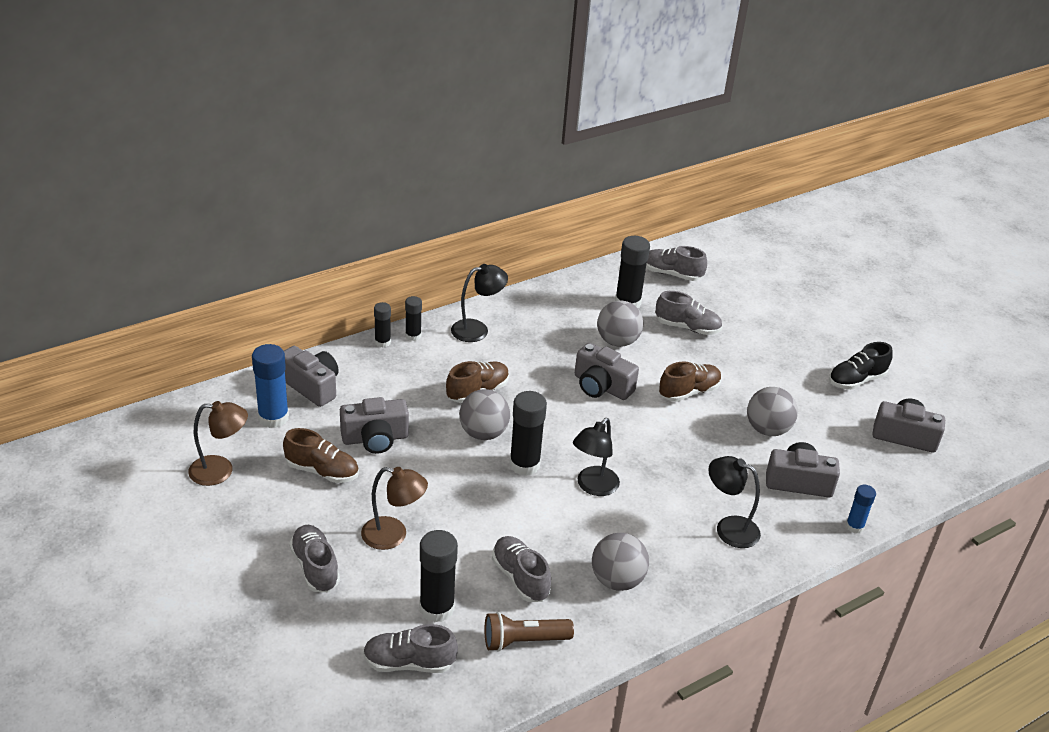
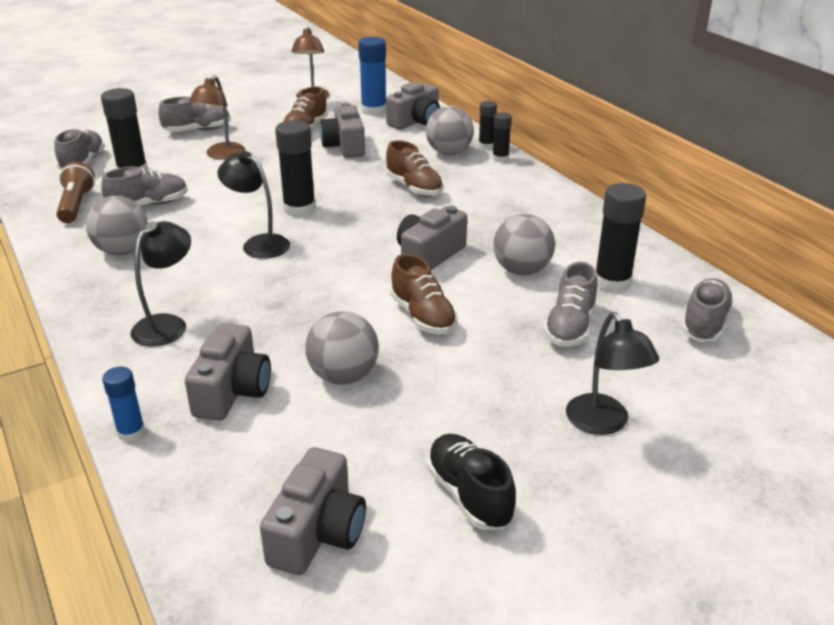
camera: 95 degrees right, 5 degrees down
black lamp [451,264,508,342] -> black lamp moved to [566,312,659,435]
grey ball [459,389,510,440] -> grey ball moved to [426,106,474,155]

